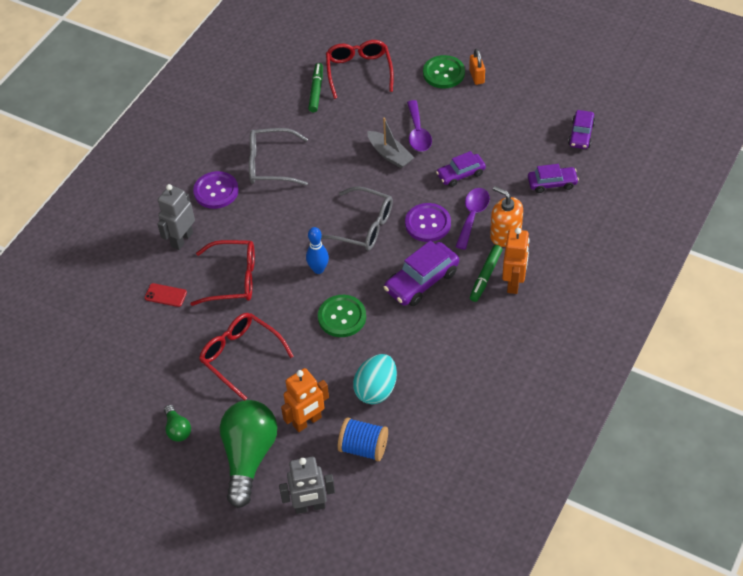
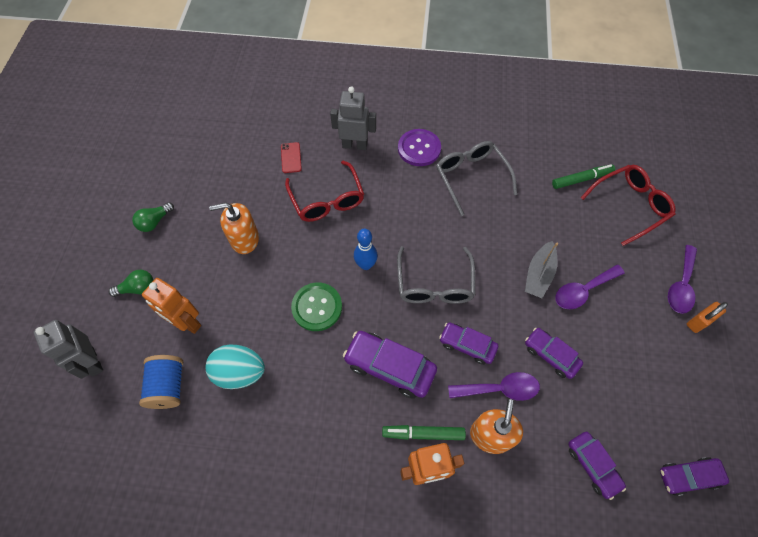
camera: 65 degrees right, 10 degrees up
red glasses [199,313,294,401] -> orange soap dispenser [209,203,259,254]
green light bulb [220,400,277,508] -> green light bulb [109,270,153,297], size x0.45
purple button [405,203,451,242] -> purple car [439,322,498,365]
green button [423,55,465,88] -> purple spoon [668,245,697,314]

